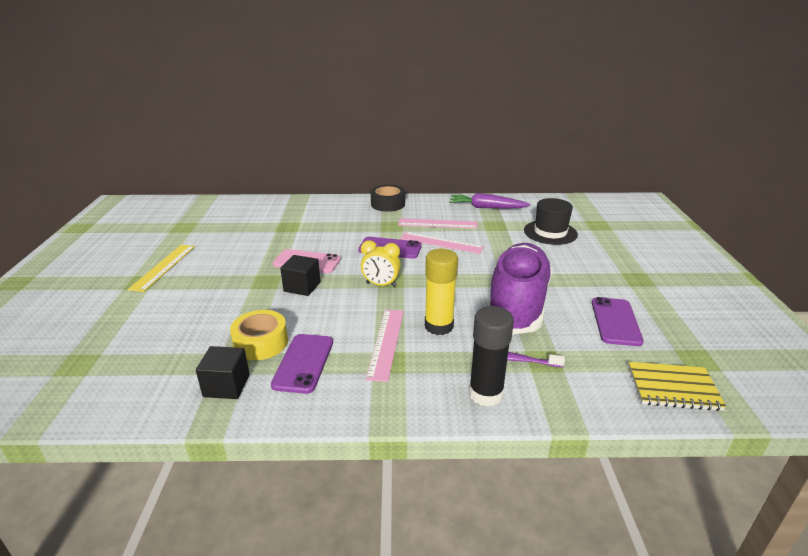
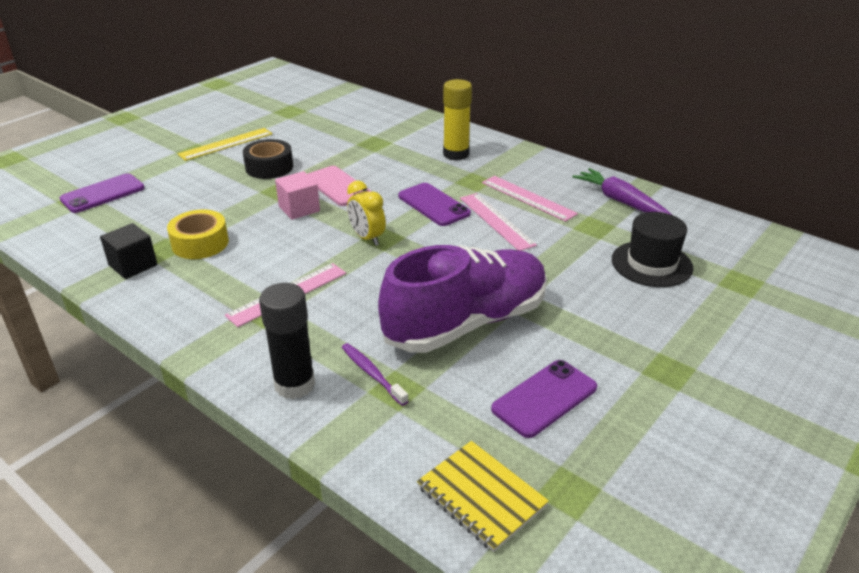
camera: 40 degrees right, 5 degrees up
purple phone [271,334,333,394] -> purple phone moved to [60,173,145,213]
black cube [280,255,321,296] -> pink cube [275,171,320,220]
black tape [371,185,405,212] -> black tape moved to [243,139,293,179]
yellow glue stick [425,249,458,335] -> yellow glue stick moved to [443,79,472,161]

